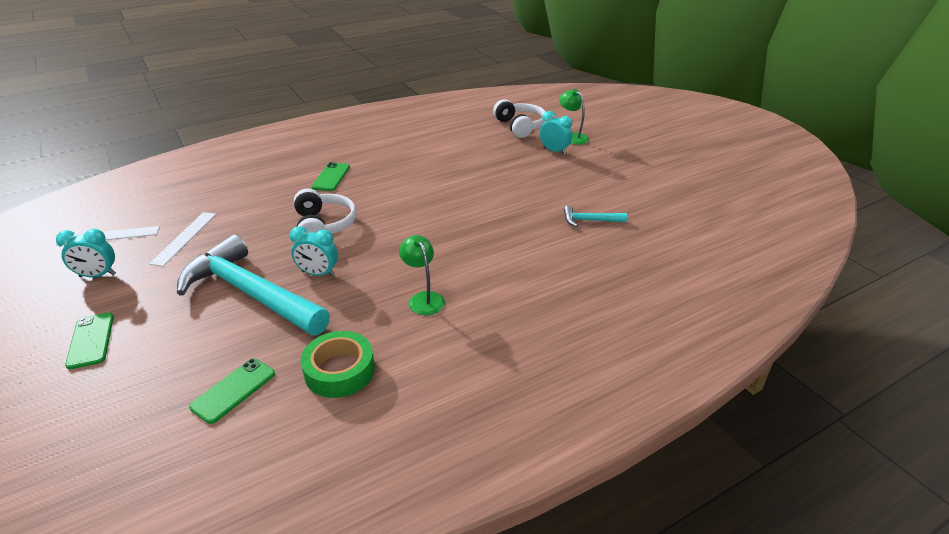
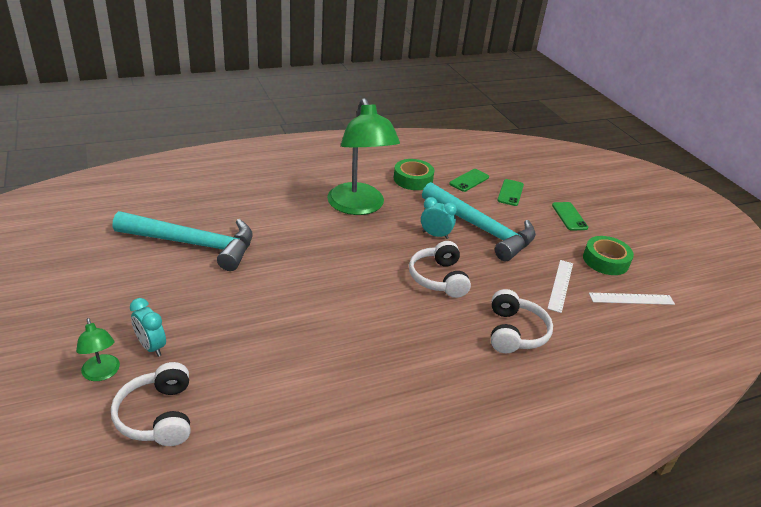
camera: 175 degrees left, 0 degrees up
turquoise clock [56,229,116,277] -> green tape [583,236,634,275]
green phone [311,162,350,191] -> green phone moved to [497,179,524,206]
green lamp [399,235,445,315] -> green lamp [327,98,400,215], size x2.28
turquoise hammer [564,205,627,227] -> turquoise hammer [113,211,253,271], size x2.42
none -> white headphones [491,289,553,353]

